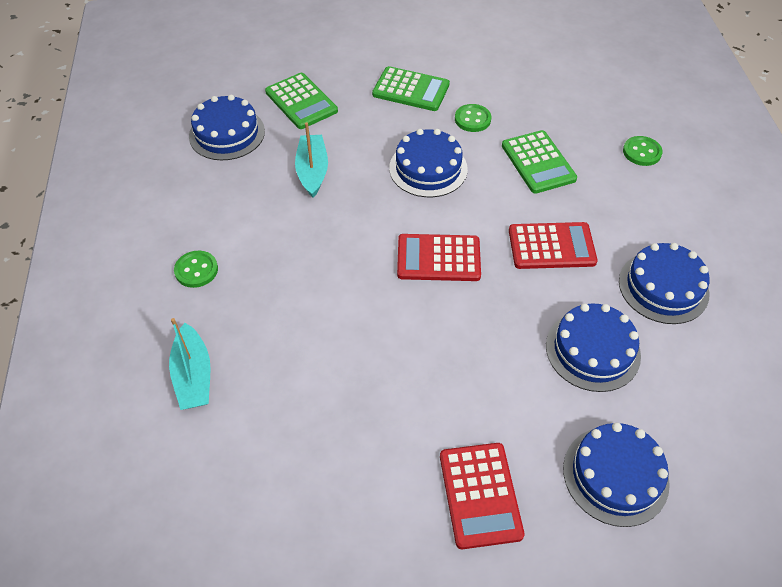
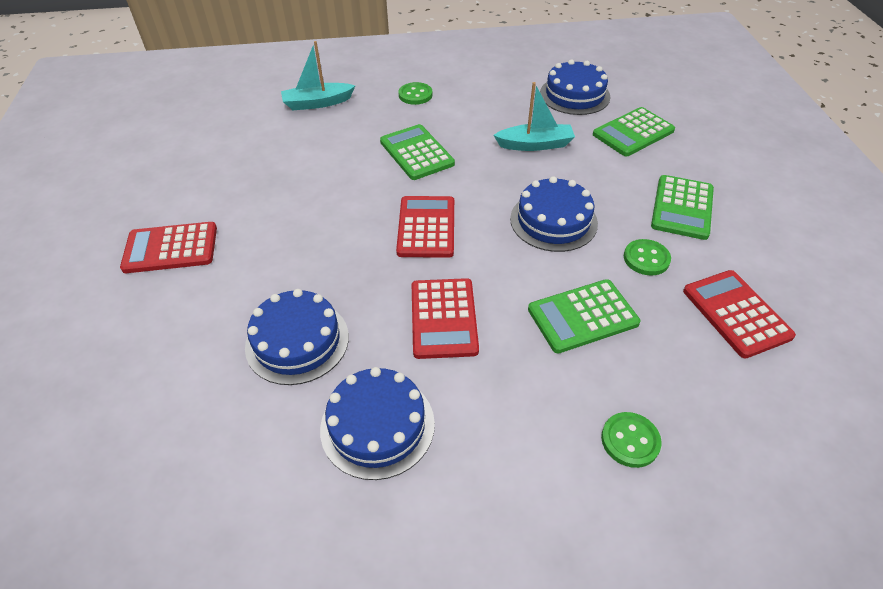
camera: 90 degrees right, 5 degrees down
blue cake [563,423,670,527] -> none
none -> green calculator [380,124,455,180]
none -> red calculator [683,270,796,359]

